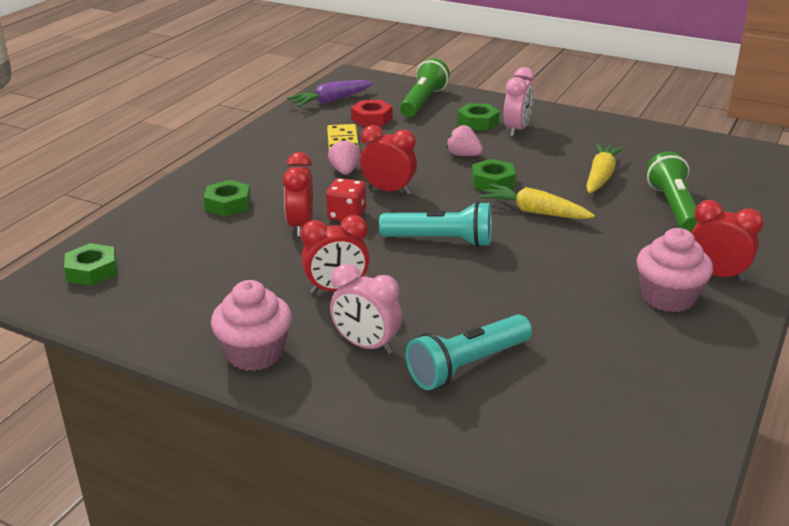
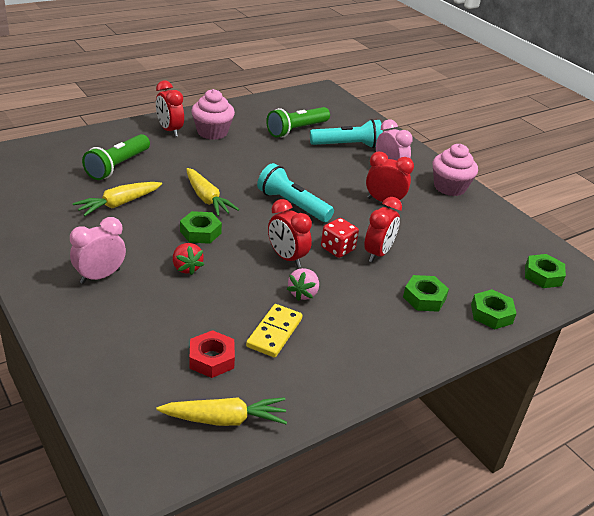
camera: 155 degrees left, 5 degrees up
purple carrot [287,80,373,107] -> yellow carrot [157,397,287,426]
green flashlight [400,58,450,117] -> green flashlight moved to [266,107,330,138]
pink strawberry [446,124,483,156] -> red strawberry [173,243,204,275]
green nut [457,103,500,131] -> green nut moved to [471,289,517,329]

